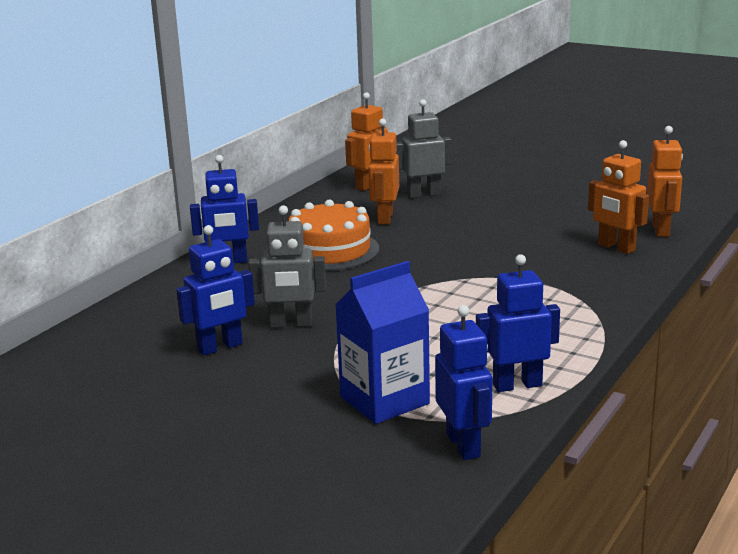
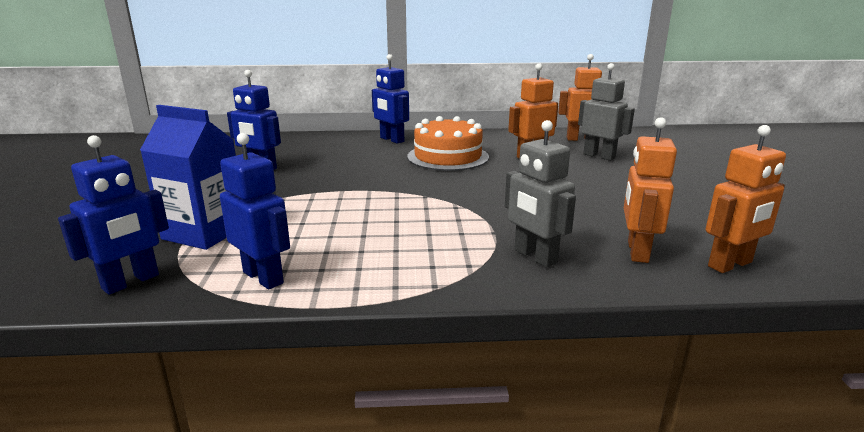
camera: 55 degrees right, 0 degrees up
grey robot [248,205,326,328] -> grey robot moved to [505,120,576,268]

